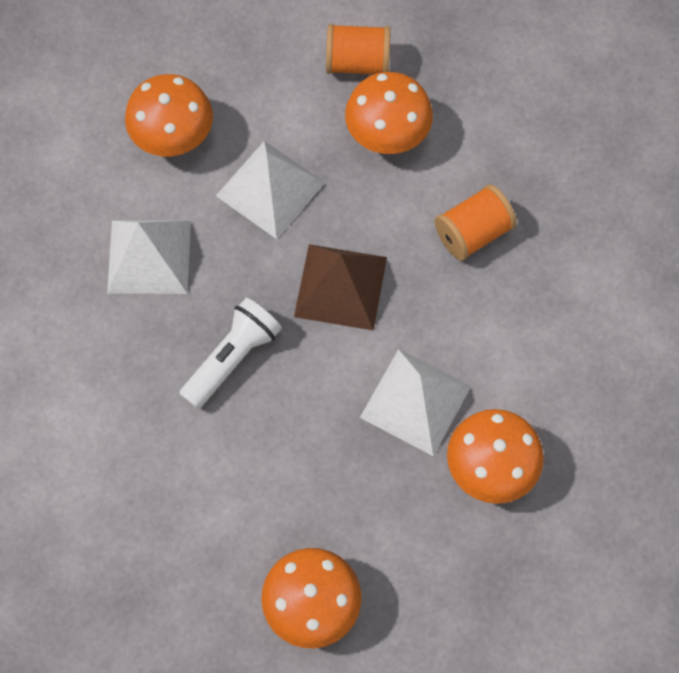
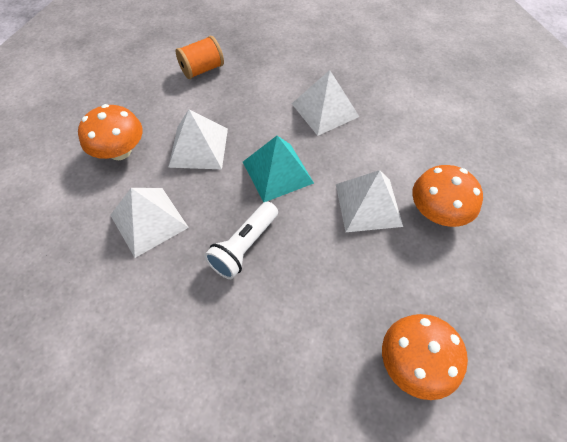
camera: 35 degrees left, 10 degrees down
white flashlight [179,298,282,409] -> white flashlight turned 150 degrees counterclockwise [204,201,278,279]
brown pyramid [294,244,387,331] -> turquoise pyramid [243,136,314,202]
orange mushroom [345,72,433,154] -> none
orange spool [434,185,517,261] -> white pyramid [292,70,359,136]

